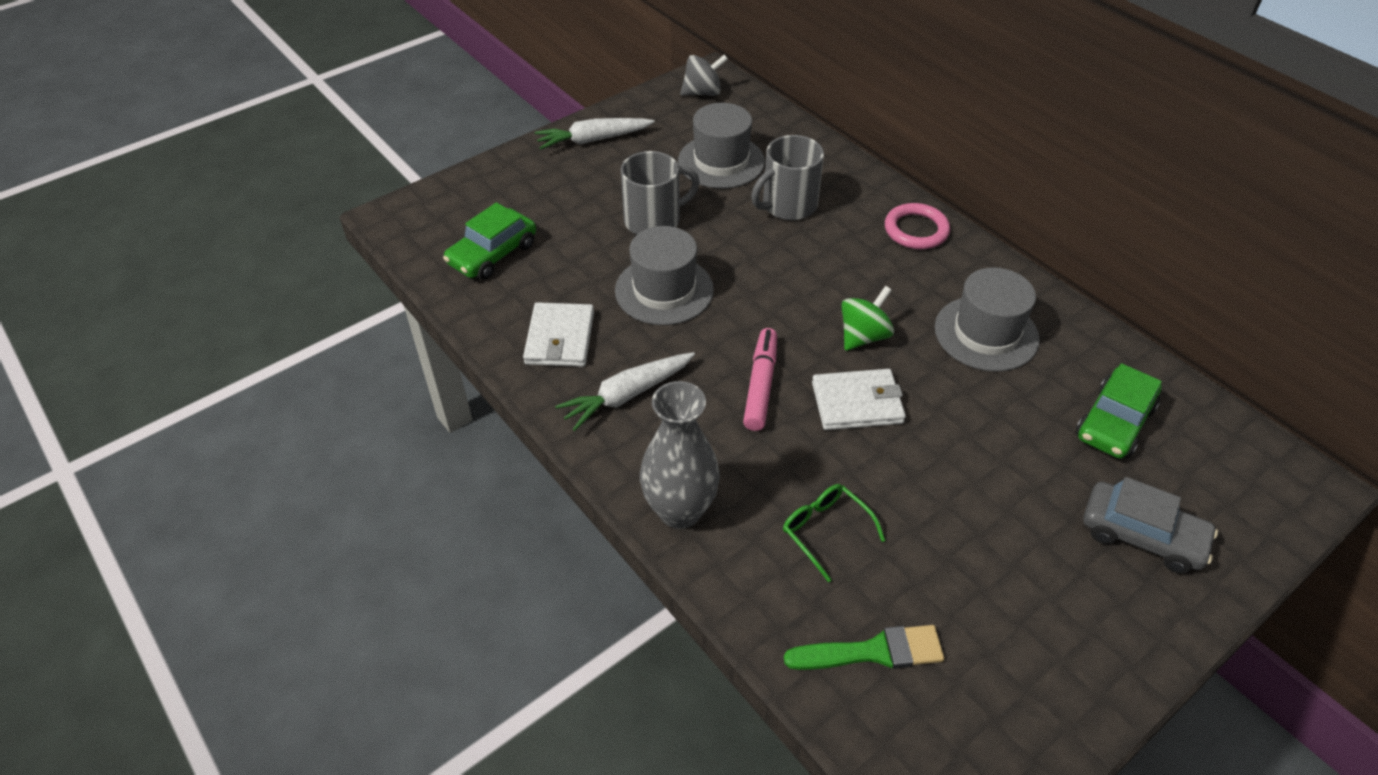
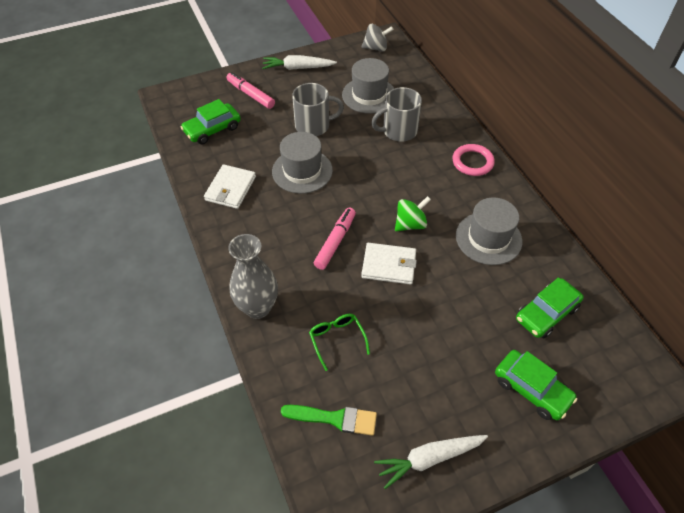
camera: 15 degrees right, 5 degrees up
white carrot [555,352,695,431] -> white carrot moved to [374,435,488,489]
grey car [1084,477,1218,574] -> green car [495,350,577,420]
none -> pink marker [227,72,275,109]

